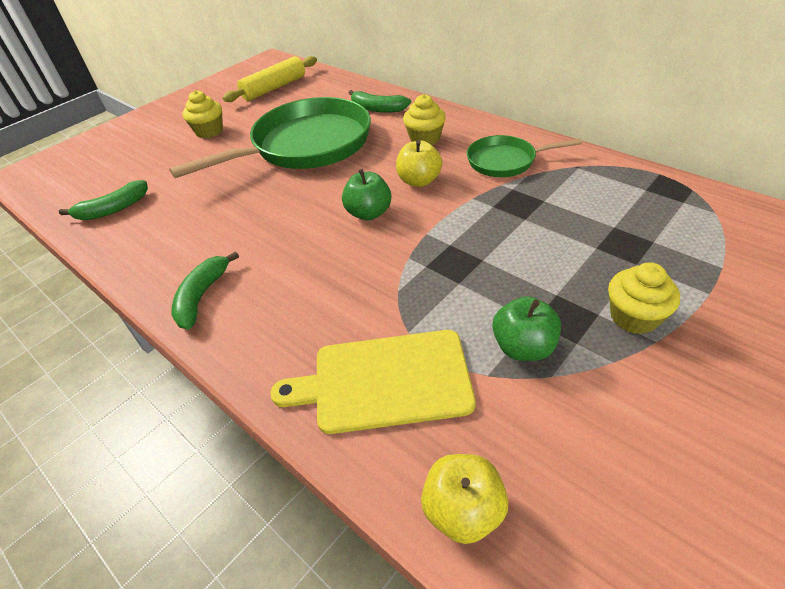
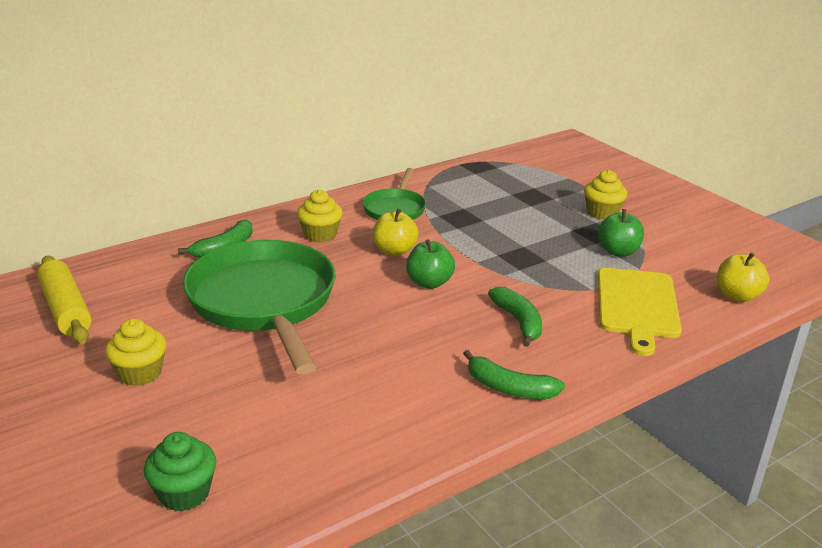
camera: 80 degrees left, 15 degrees down
green banana [59,180,148,220] -> green banana moved to [488,287,542,347]
none -> green cupcake [144,432,216,511]

